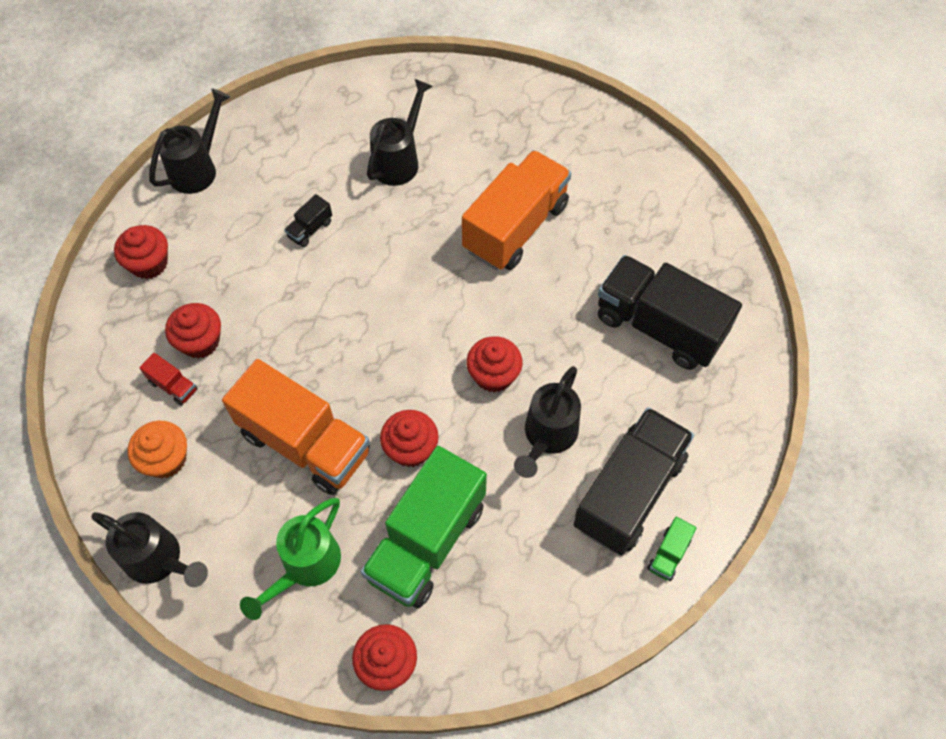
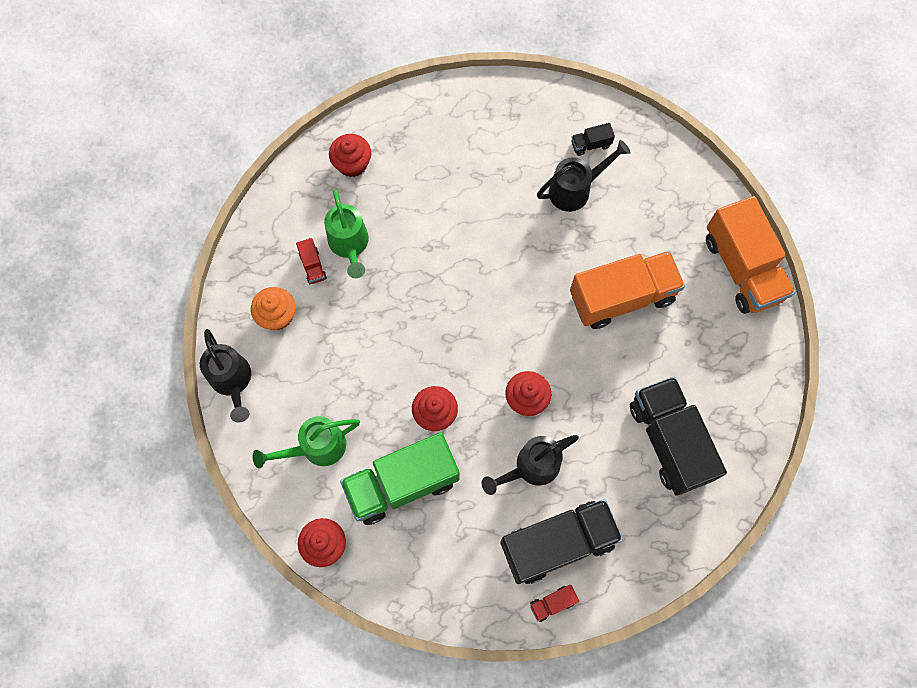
camera: 35 degrees right, 10 degrees up
black watering can [149,88,230,194] -> none
red cupcake [165,303,221,358] -> green watering can [324,189,369,278]
orange truck [222,359,370,495] -> orange truck moved to [706,196,795,314]
black truck [284,194,332,247] -> black truck moved to [571,123,615,156]
green truck [647,517,697,581] -> red truck [530,585,579,622]

